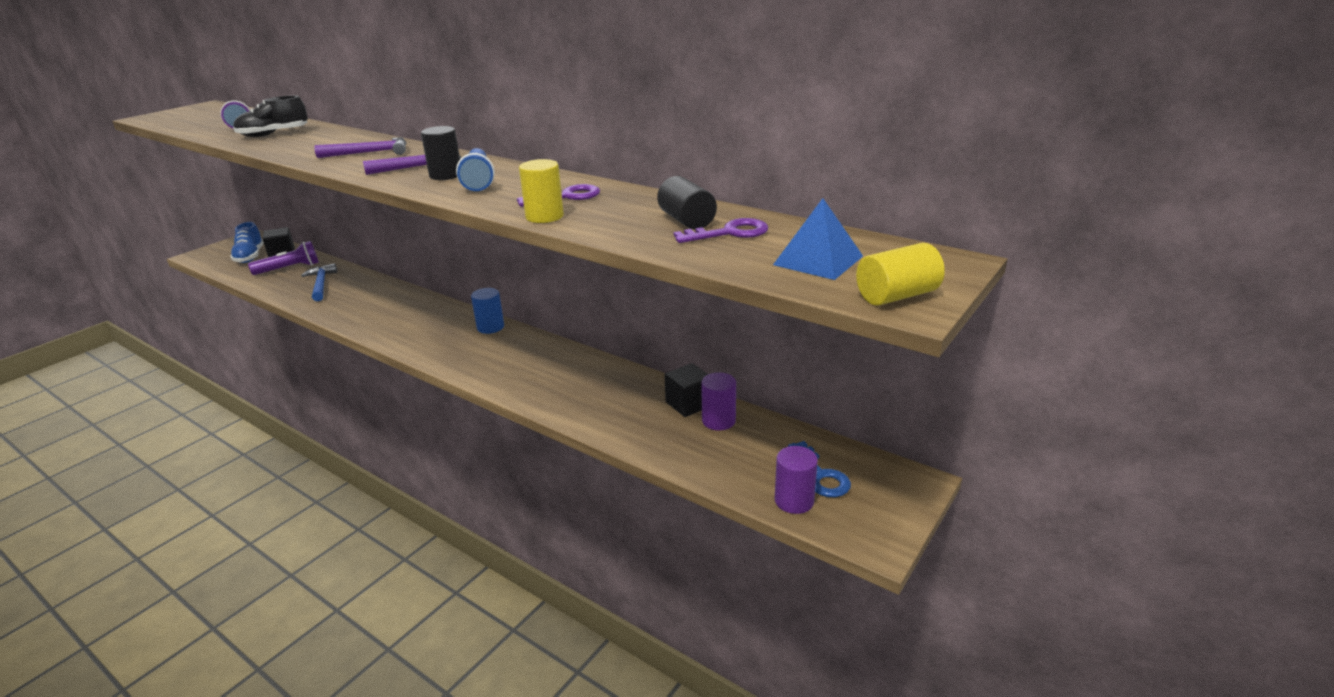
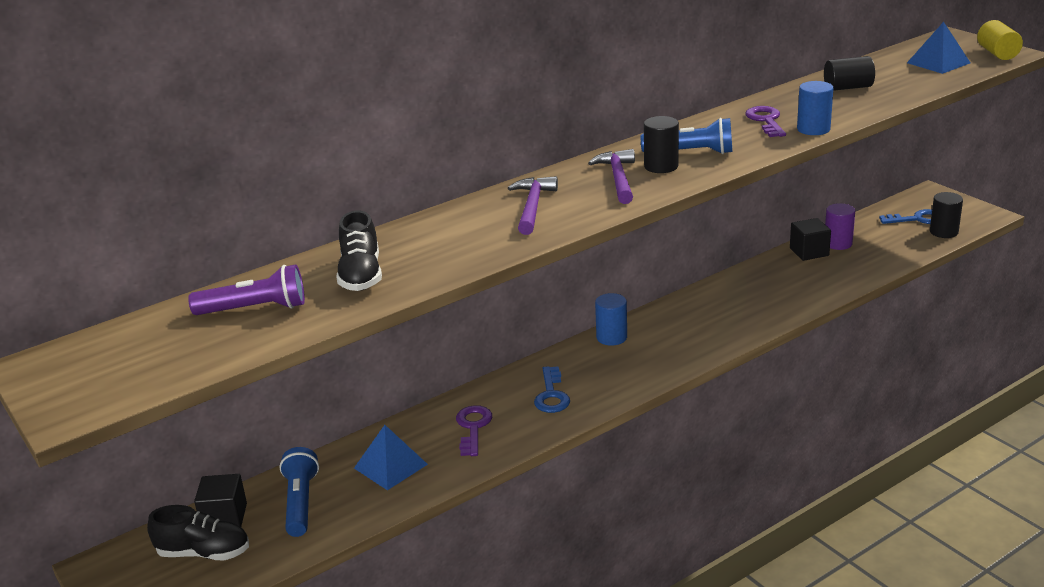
camera: 70 degrees left, 0 degrees up
blue shoe [230,222,264,263] -> black shoe [147,505,249,560]
purple flashlight [248,241,319,275] -> blue flashlight [279,447,319,537]
blue hammer [301,263,337,301] -> blue pyramid [354,425,428,490]
yellow cylinder [519,159,564,223] -> blue cylinder [797,81,833,135]
purple key [674,218,768,243] -> purple key moved to [456,405,492,456]
purple cylinder [775,446,818,514] -> black cylinder [930,192,963,238]
none -> blue key [534,366,570,413]

